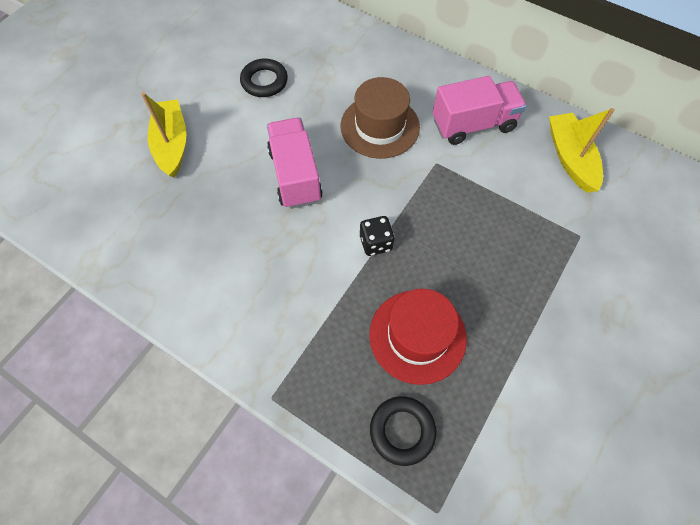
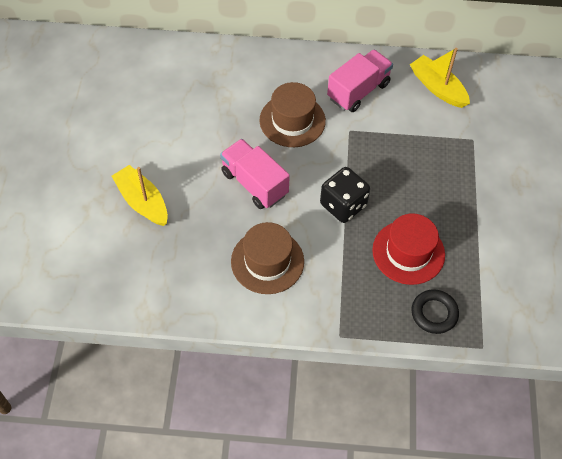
camera: 30 degrees left, 5 degrees down
black ring [240,59,288,97] -> none
black dice [360,216,395,256] -> black dice [320,167,370,223], size x1.63
none -> brown hat [231,222,304,294]

